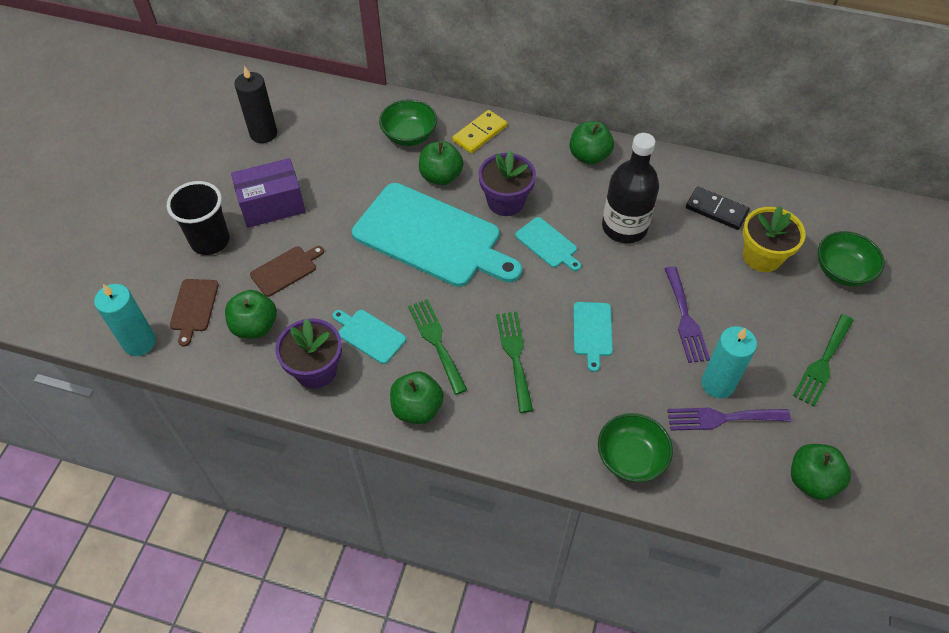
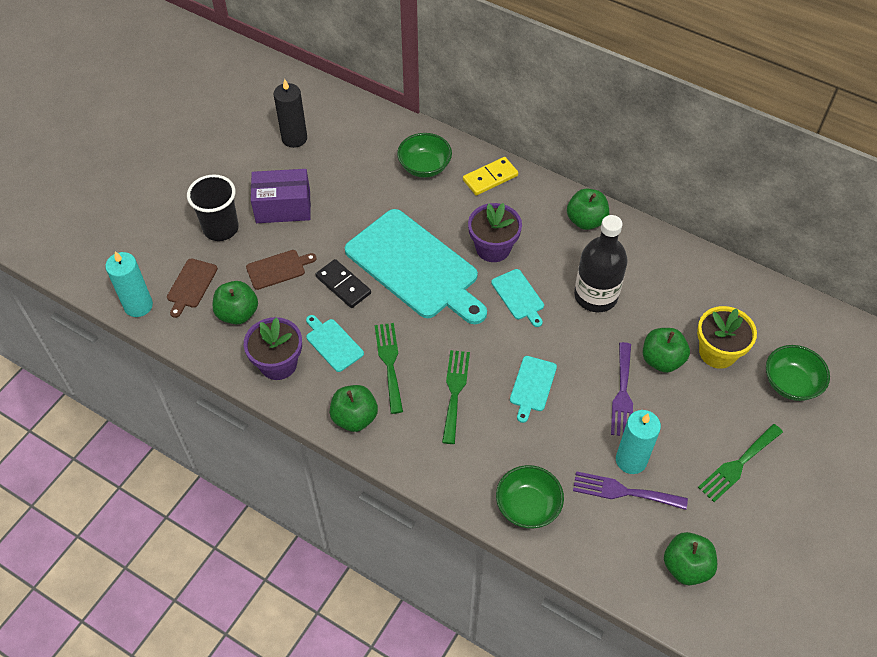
camera: 15 degrees right, 0 degrees up
green apple [419,141,463,185] -> green apple moved to [643,328,690,373]
black domino [686,187,750,230] -> black domino moved to [315,259,371,308]

